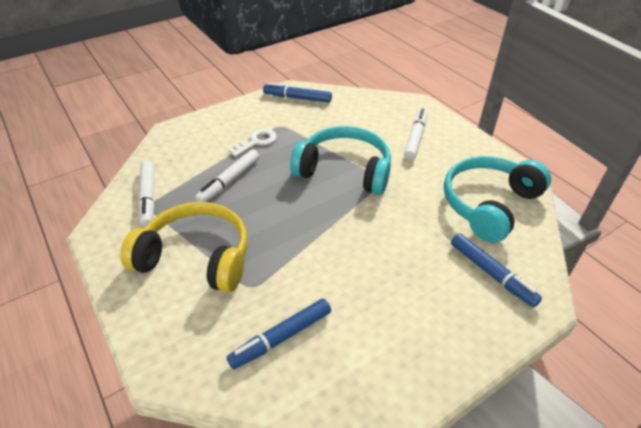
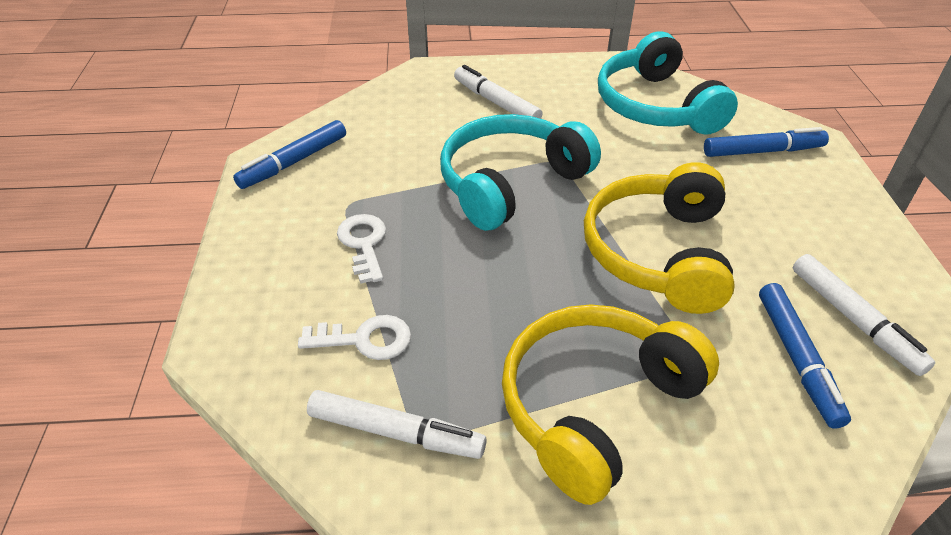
camera: 60 degrees left, 0 degrees up
white marker [195,149,259,202] -> white marker moved to [793,254,935,376]
none -> white key [298,315,411,360]
none -> yellow headphones [584,162,735,314]

